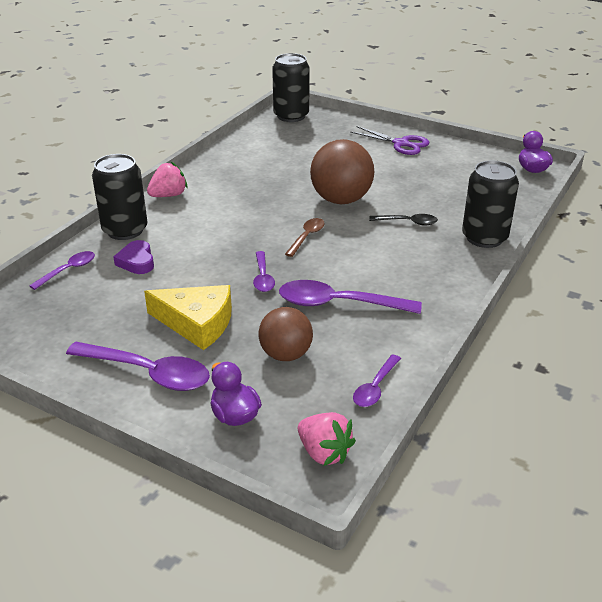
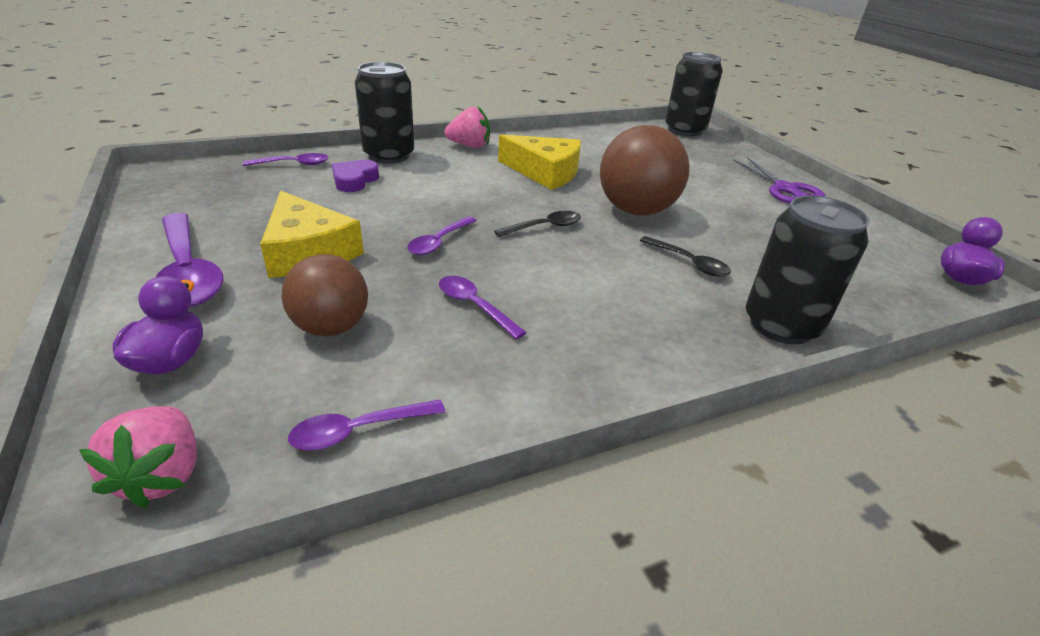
camera: 35 degrees right, 0 degrees up
purple spoon [279,280,422,314] -> purple spoon [439,276,527,339], size x0.55
brown spoon [285,218,325,257] -> black spoon [494,211,581,237]
none -> yellow cheese [498,134,581,190]

